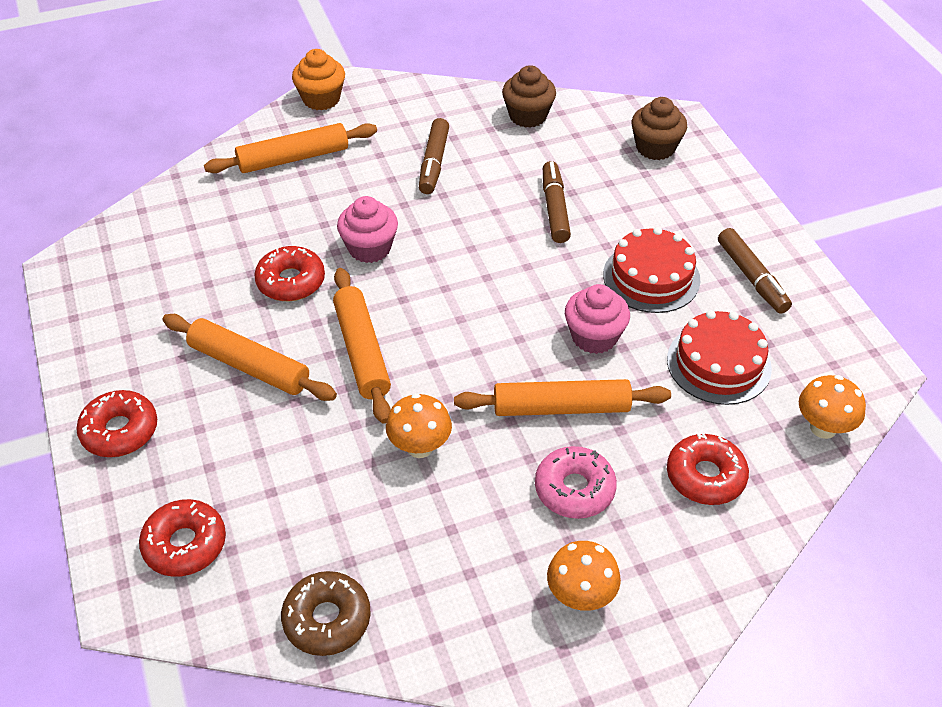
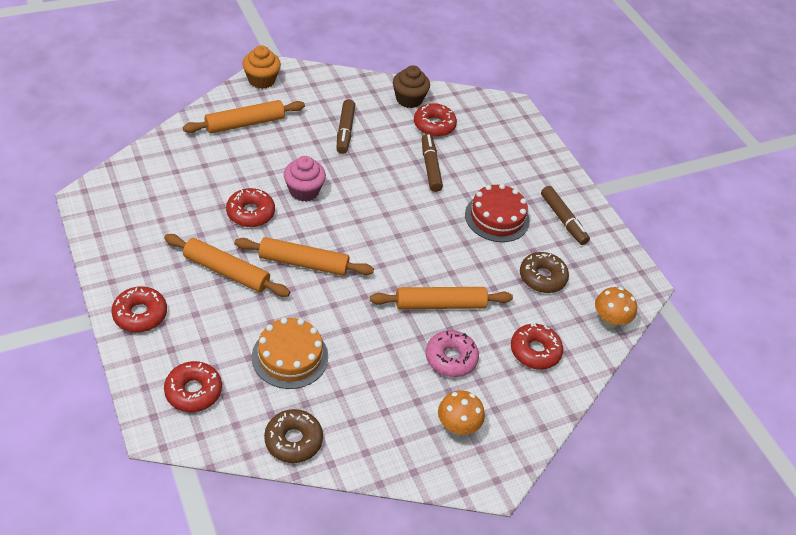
camera: 10 degrees left, 0 degrees up
orange rolling pin [333,268,391,424] -> orange rolling pin turned 60 degrees counterclockwise [235,237,374,276]
orange mushroom [386,393,452,458] -> none
pink cupcake [565,284,630,354] -> none
brown cupcake [632,97,687,160] -> none
red cake [667,310,772,405] -> brown donut [520,252,569,293]
none -> orange cake [252,317,328,389]
none -> red donut [414,103,457,137]

